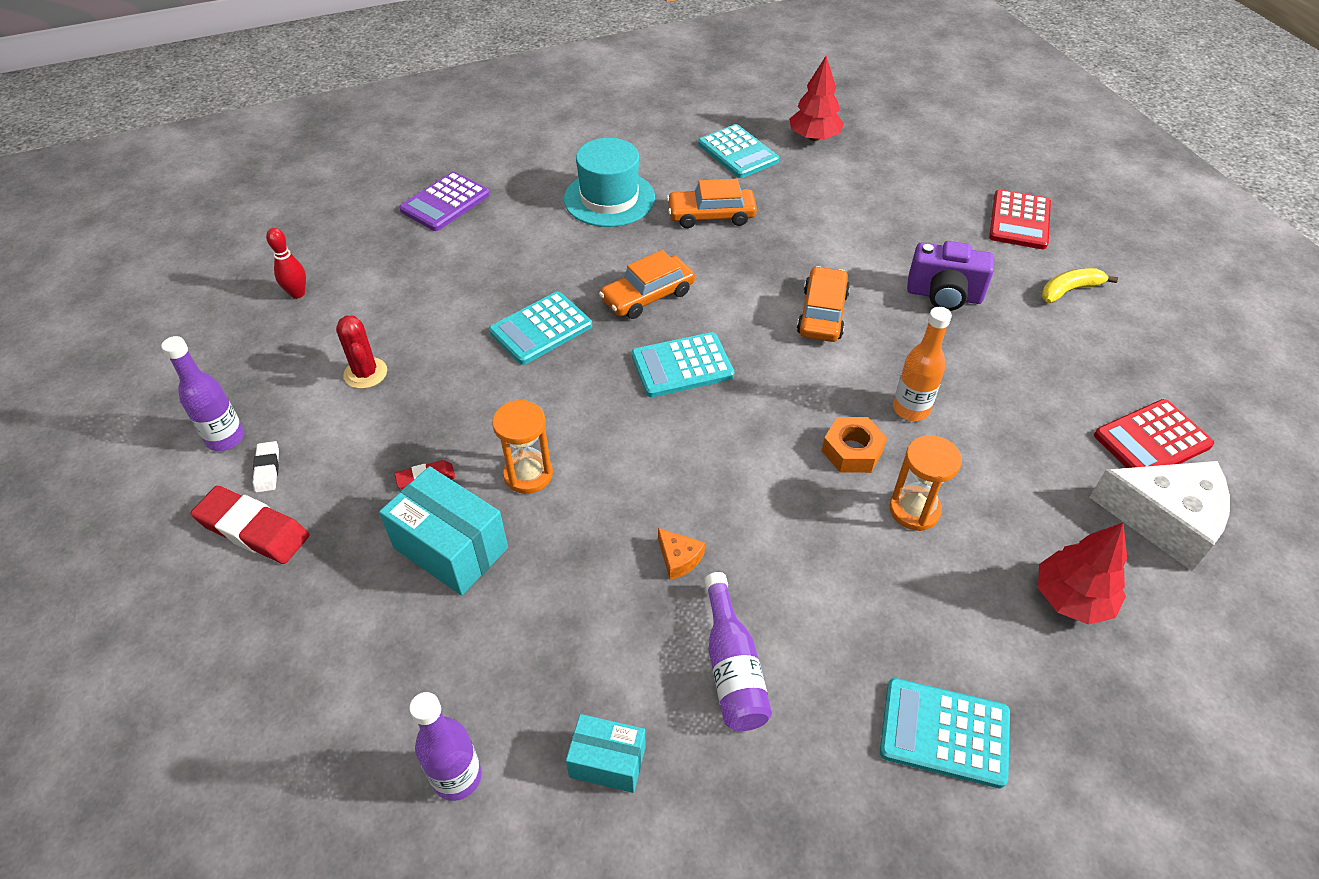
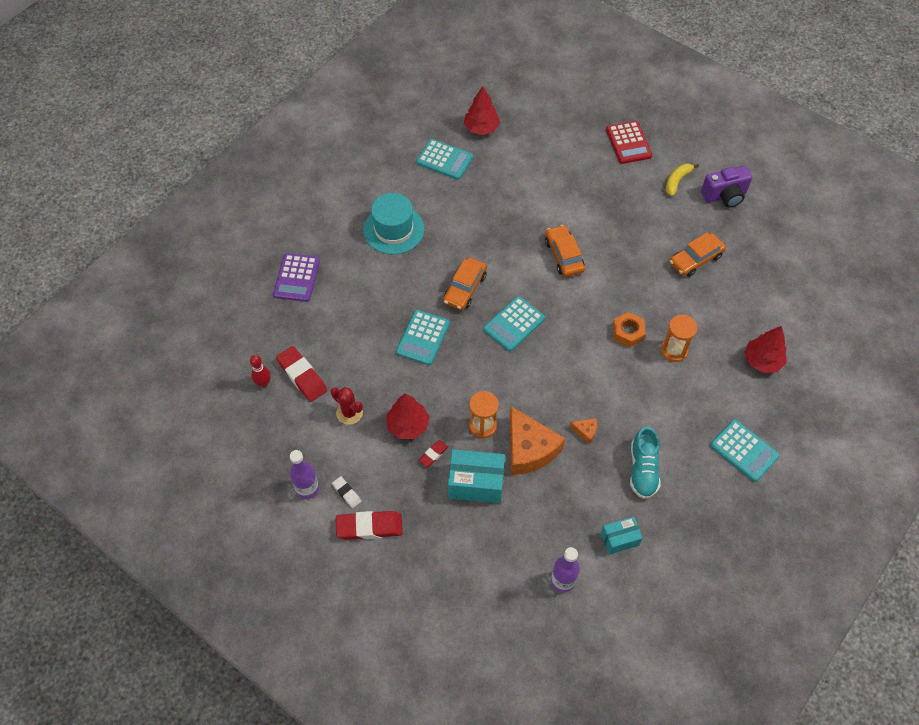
camera: 30 degrees left, 10 degrees up
orange car [667,179,757,228] -> orange car moved to [669,232,726,277]
purple bottle [704,572,772,731] -> turquoise shoe [630,426,660,499]
turquoise calculator [880,678,1010,789] -> turquoise calculator turned 120 degrees counterclockwise [710,419,780,482]
orange bottle [893,307,952,421] -> none
purple camera [907,241,994,311] -> purple camera moved to [701,166,752,207]
white cheese [1089,461,1230,571] -> none
red calculator [1094,399,1214,468] -> none
none -> red eraser [276,346,327,402]
none -> red tree [386,394,430,439]
none -> orange cheese [509,406,565,475]

